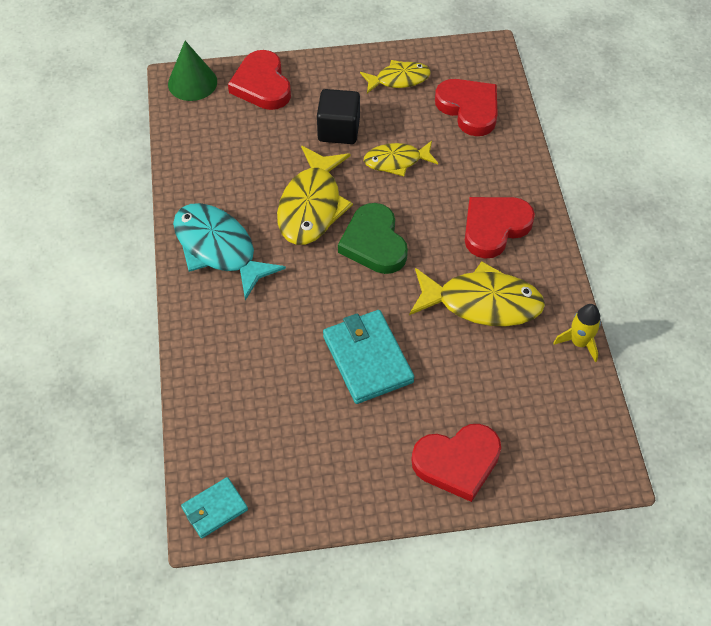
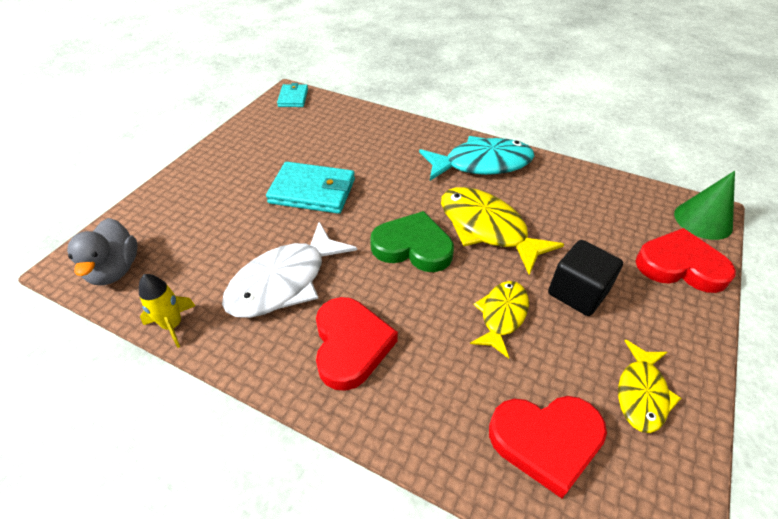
camera: 125 degrees right, 10 degrees down
yellow fish [409,261,545,327] -> white fish [222,222,357,318]
red heart [411,424,501,502] -> none
none -> grey duck [67,218,138,285]

